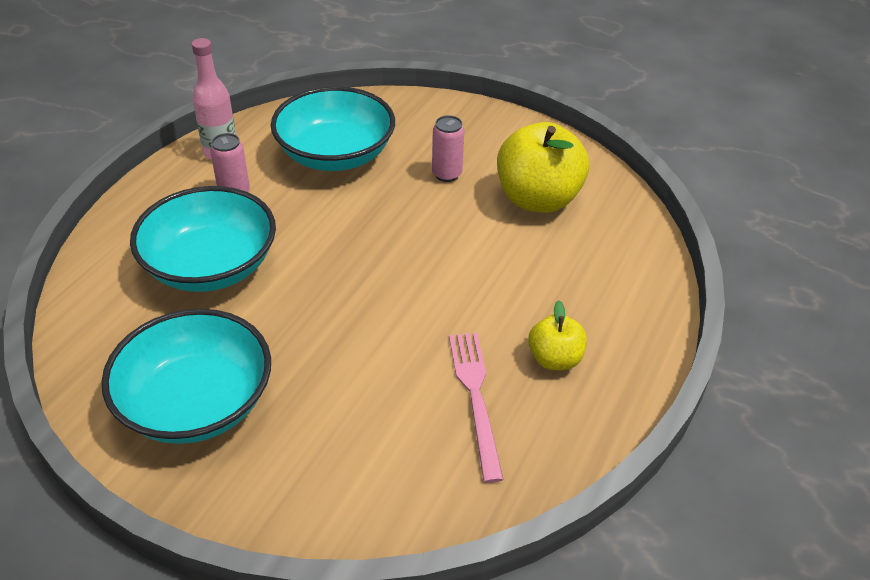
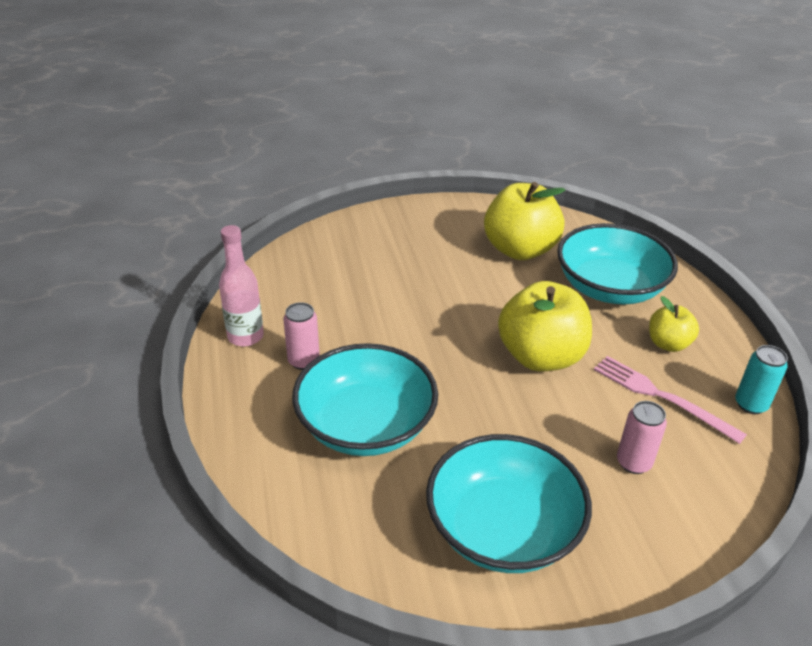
camera: 40 degrees left, 5 degrees down
turquoise bowl [271,86,395,171] -> turquoise bowl moved to [557,223,678,305]
pink can [432,115,465,182] -> pink can moved to [617,401,667,474]
none -> yellow apple [498,281,592,371]
none -> turquoise can [735,345,788,414]

